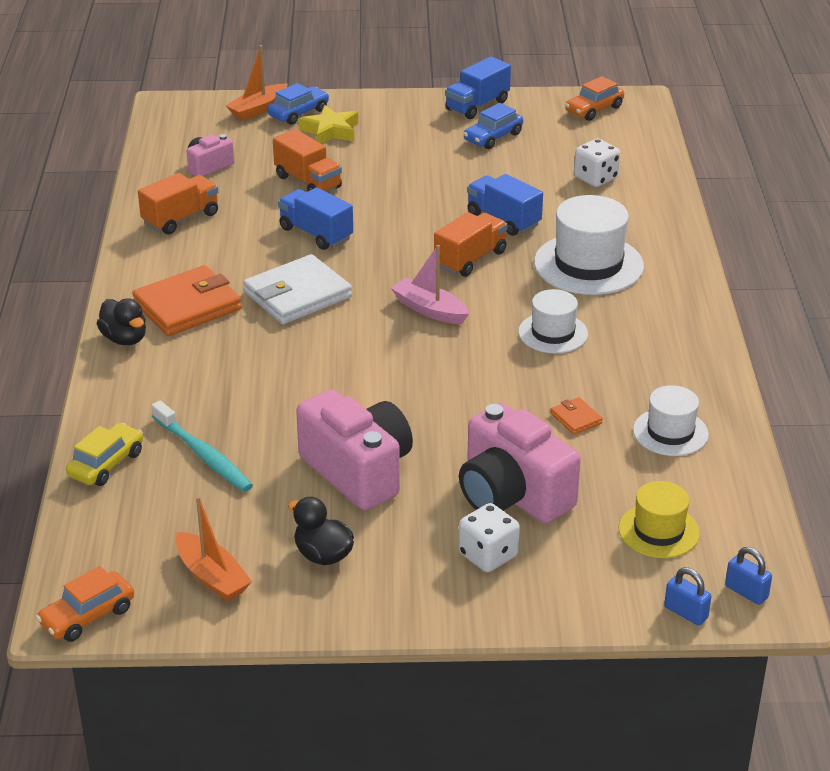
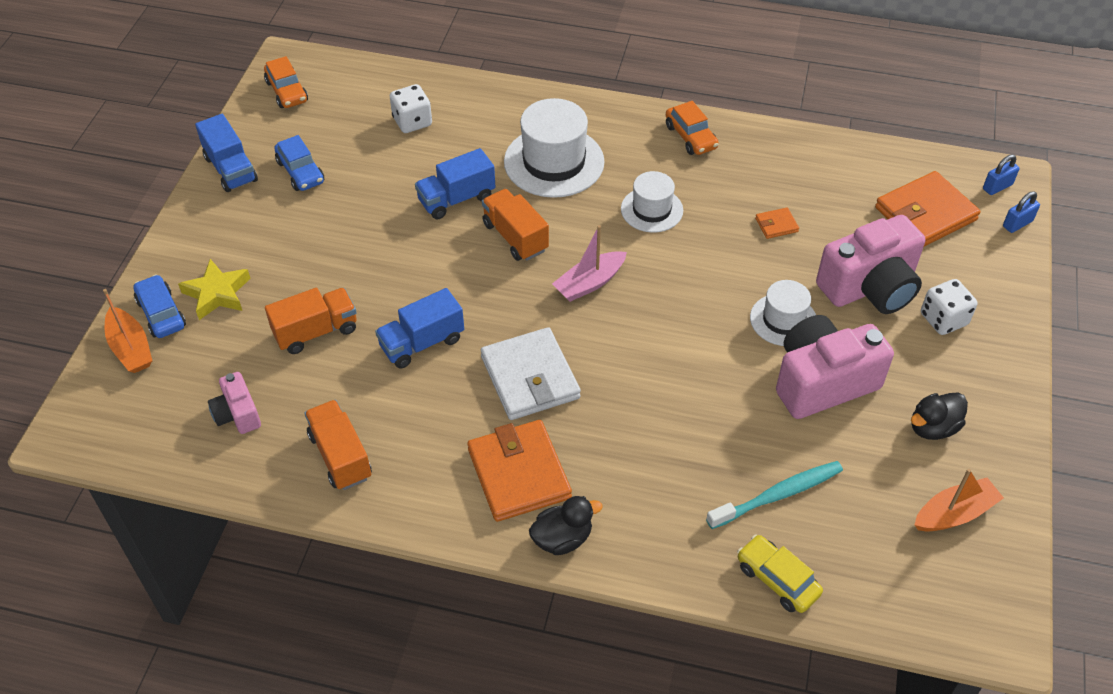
camera: 75 degrees left, 15 degrees up
orange car [36,566,134,642] -> orange car moved to [666,101,719,155]
yellow hat [619,481,700,558] -> orange wallet [875,171,981,246]
white hat [633,385,709,456] -> white hat moved to [750,280,816,346]

